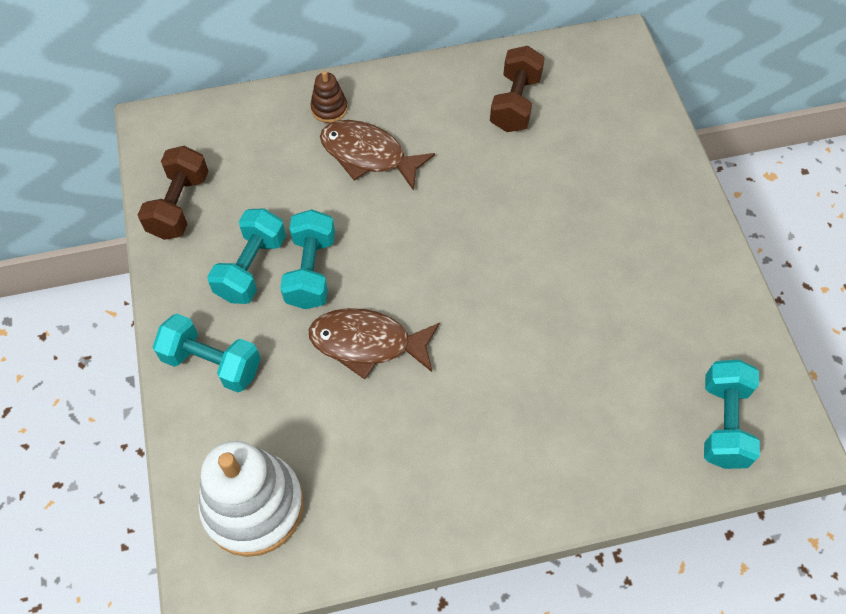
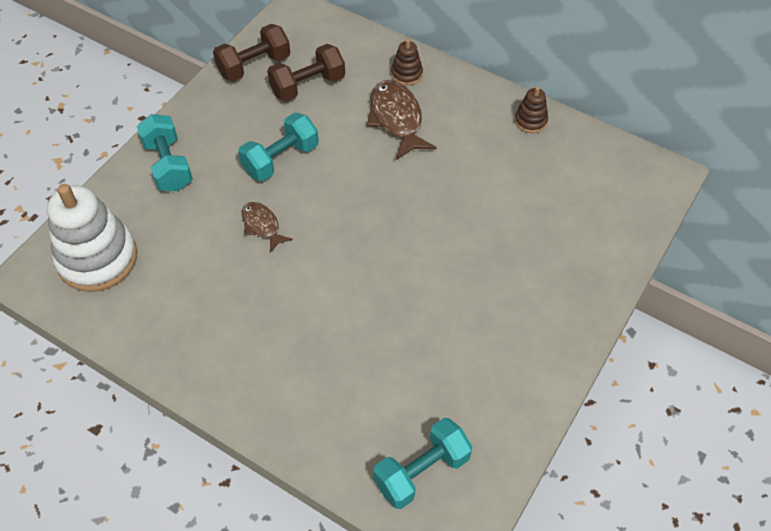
camera: 45 degrees right, 5 degrees down
turquoise dumbbell [207,208,286,304] -> none
brown fish [309,308,440,379] -> brown fish [242,202,293,253], size x0.59
brown dumbbell [490,46,545,132] -> brown dumbbell moved to [267,44,345,102]
none -> brown stacking toy [515,86,548,133]

